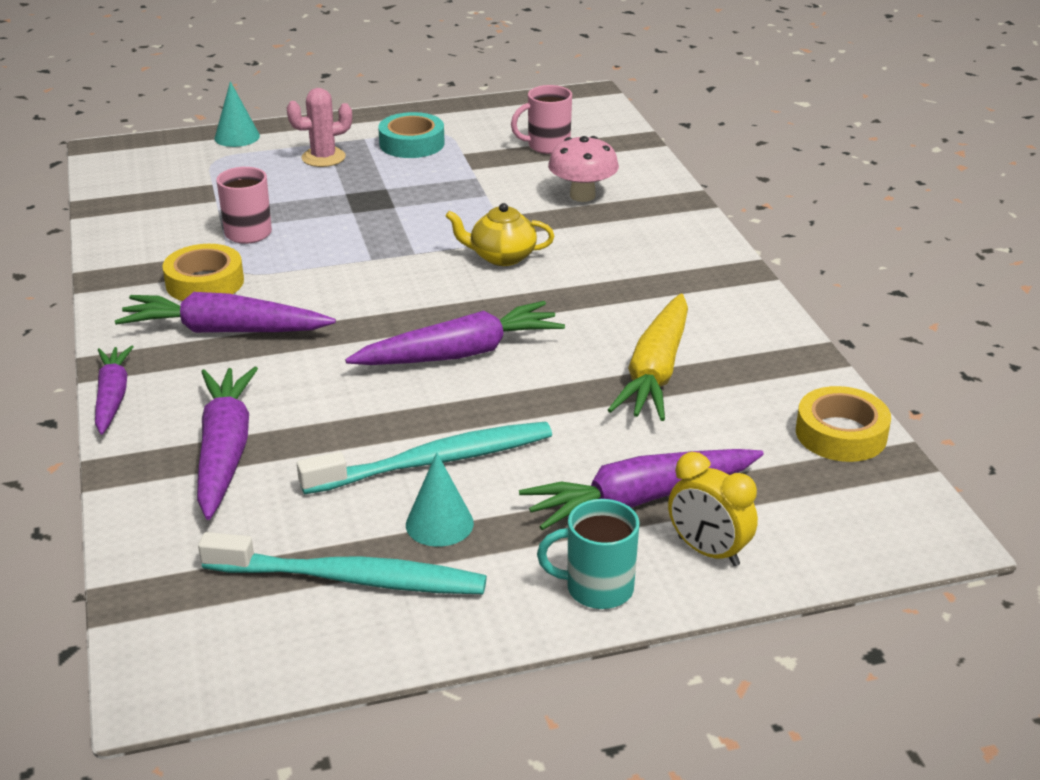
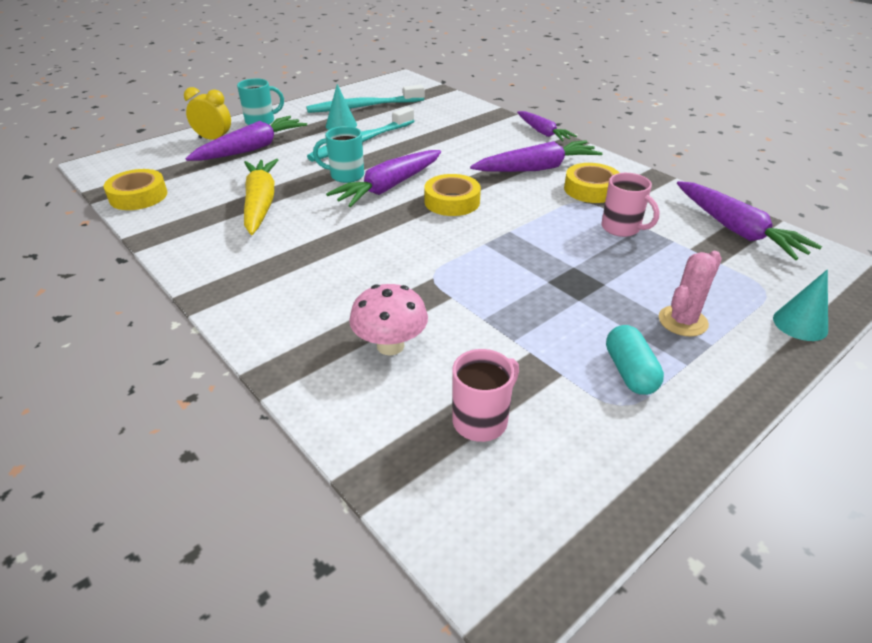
camera: 155 degrees right, 5 degrees up
purple carrot [197,367,258,520] -> purple carrot moved to [677,181,822,260]
turquoise tape [378,112,444,158] -> turquoise capsule [606,325,664,395]
yellow teapot [445,203,554,266] -> none
none -> turquoise mug [313,126,364,183]
none -> yellow tape [424,174,481,216]

